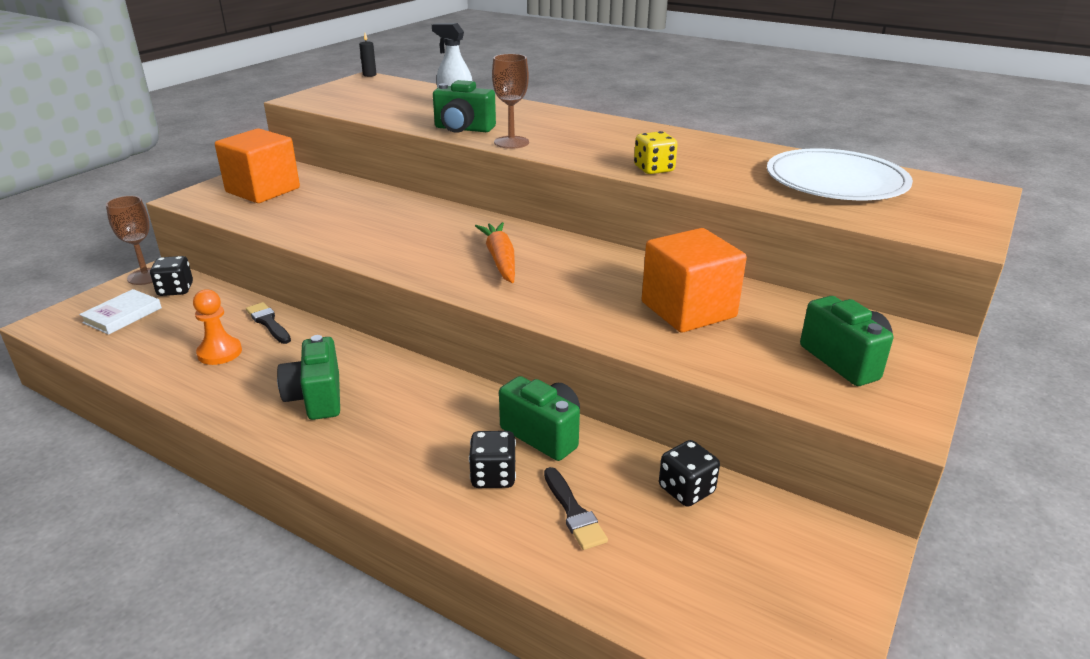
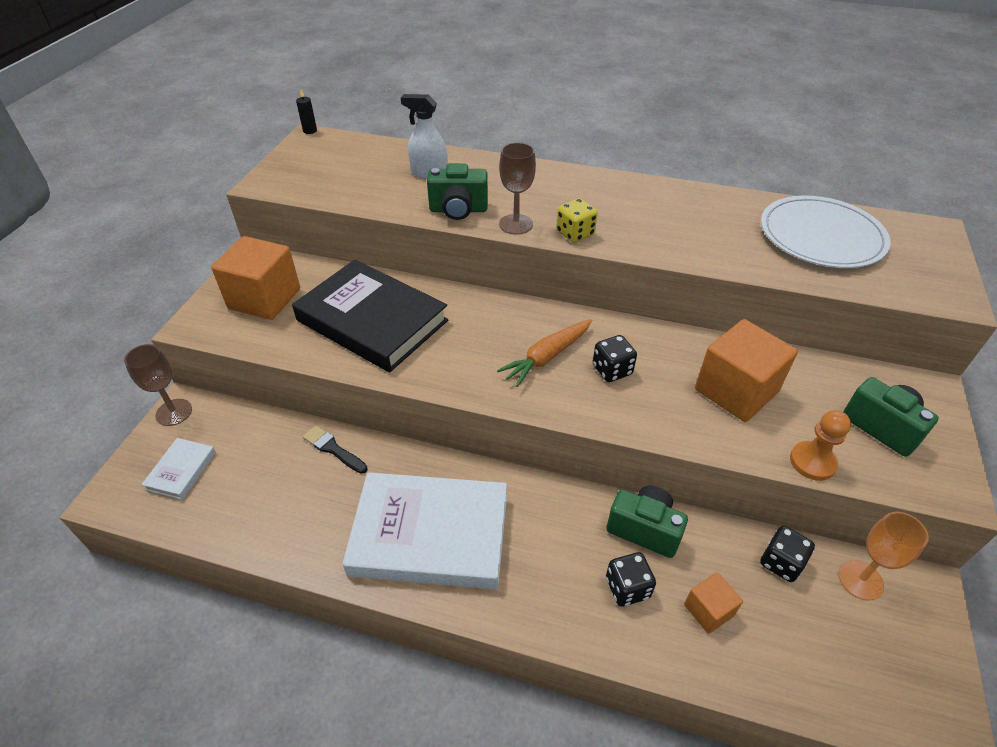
camera: 15 degrees left, 15 degrees up
black dice [150,256,193,296] -> black dice moved to [593,335,637,382]
orange pawn [193,289,242,365] -> orange pawn moved to [790,410,851,481]
green camera [277,335,340,420] -> white book [342,472,507,589]
orange carrot [475,222,515,283] -> orange carrot turned 105 degrees counterclockwise [497,319,592,387]
black brush [544,467,608,550] -> orange cube [684,572,743,634]
yellow dice [634,131,678,174] -> yellow dice moved to [557,198,598,242]
none -> black book [292,260,448,372]
none -> orange goblet [839,511,929,601]

